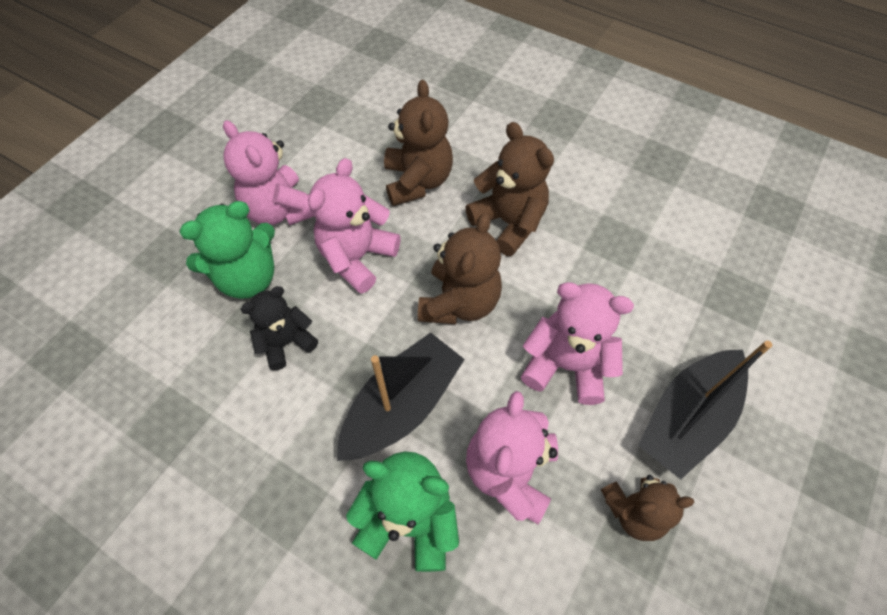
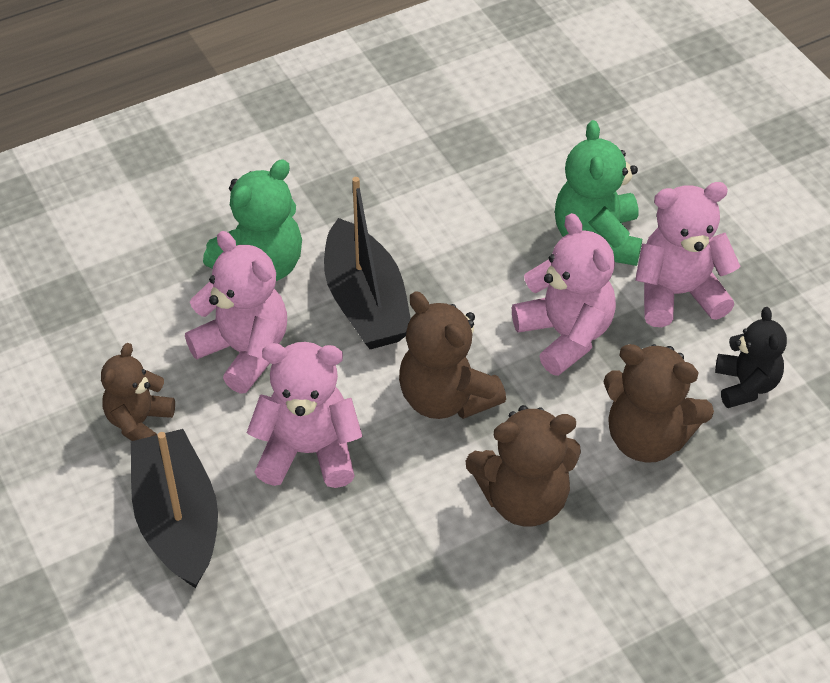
camera: 120 degrees right, 10 degrees down
black teddy bear [240,286,318,370] -> black teddy bear moved to [715,307,787,408]
pink teddy bear [521,282,634,405] -> pink teddy bear turned 135 degrees counterclockwise [247,342,362,488]

